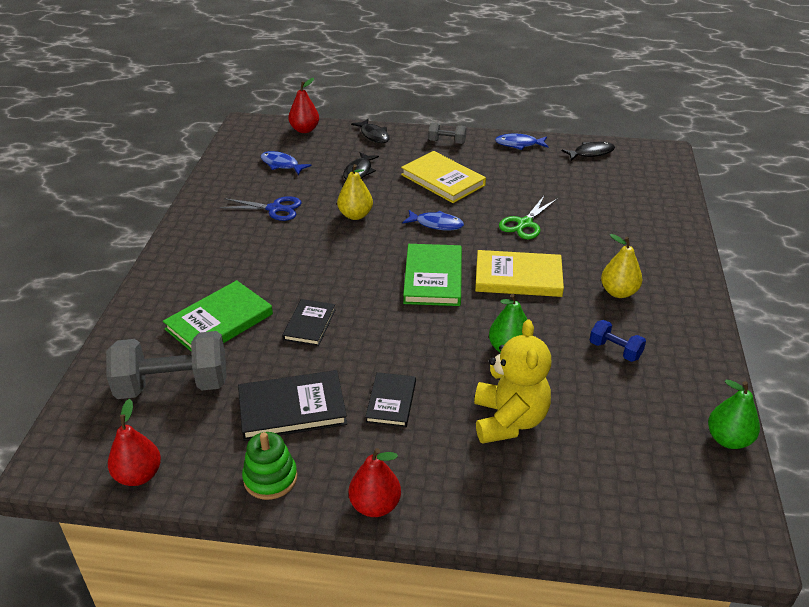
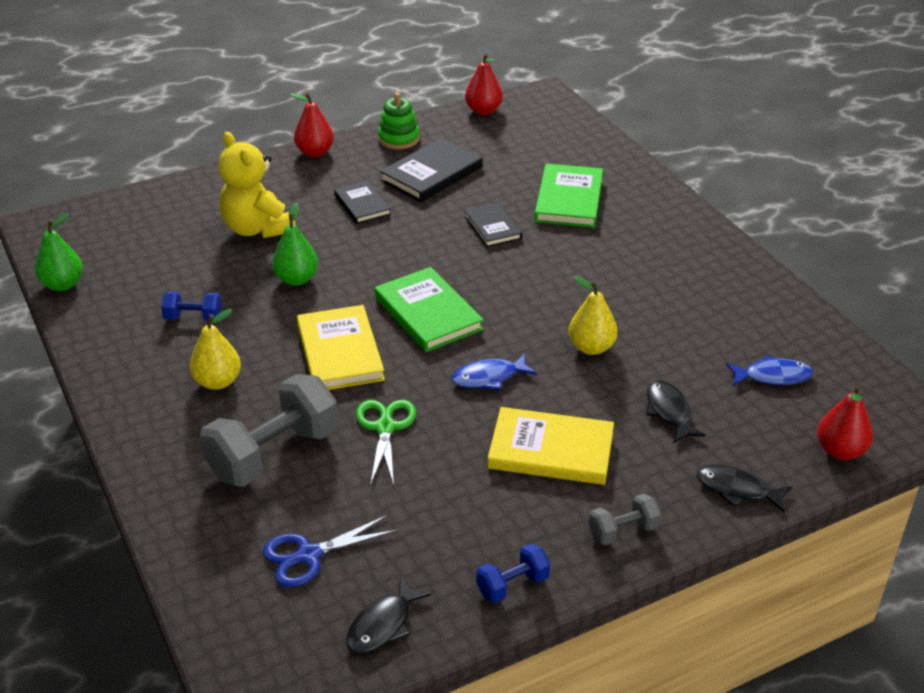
camera: 145 degrees right, 0 degrees up
grey dumbbell [106,331,226,399] -> grey dumbbell moved to [200,374,338,487]
blue scissors [220,196,302,221] -> blue scissors moved to [263,515,397,587]
yellow book [475,250,564,297] -> yellow book turned 75 degrees counterclockwise [297,305,385,390]
blue fish [495,134,548,150] -> blue dumbbell [476,544,550,603]

